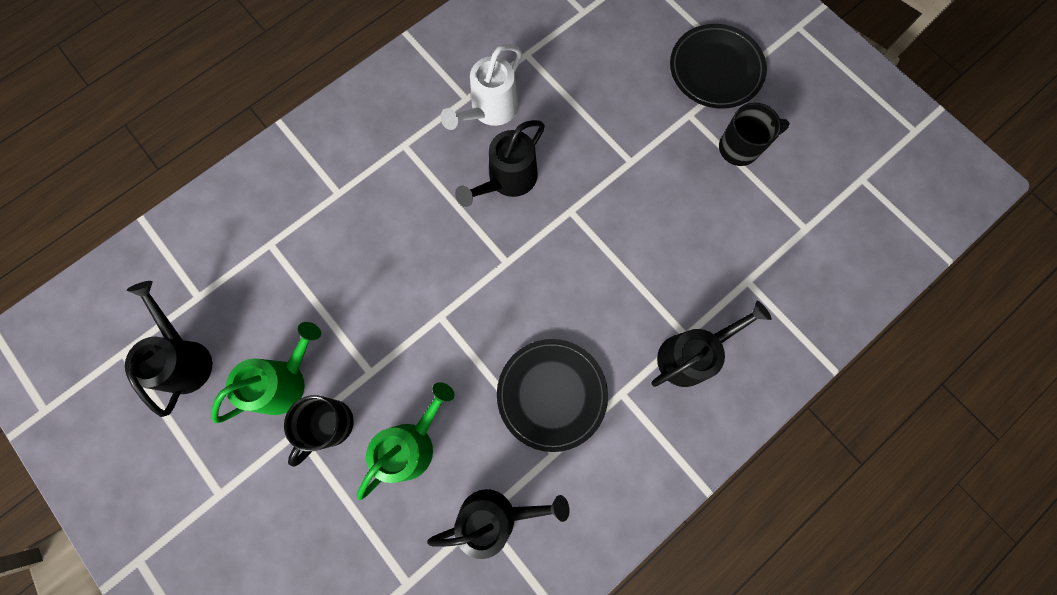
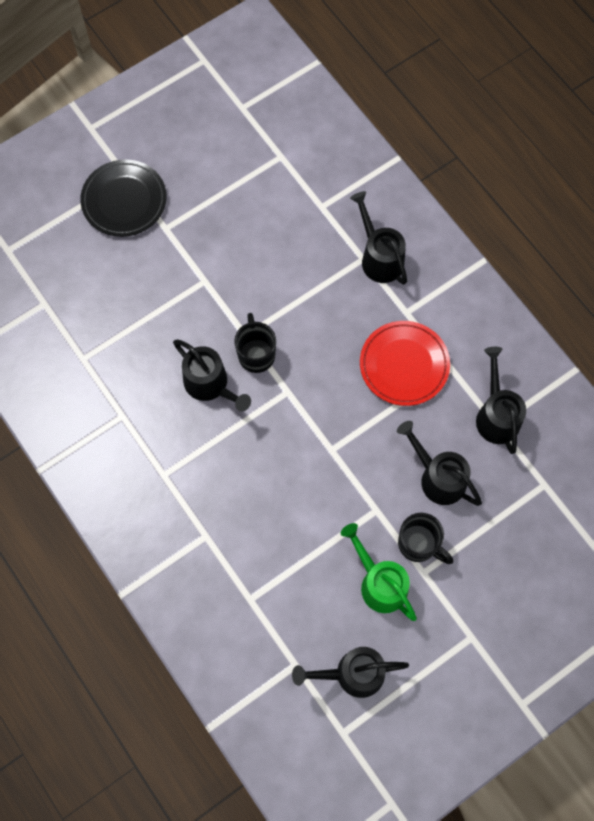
camera: 85 degrees left, 5 degrees down
green watering can [357,382,455,500] -> black watering can [397,421,482,506]
white watering can [440,44,522,130] -> none
black plate [497,339,608,452] -> red plate [360,321,450,406]
black mug [719,103,790,166] -> black mug moved to [234,313,276,373]

